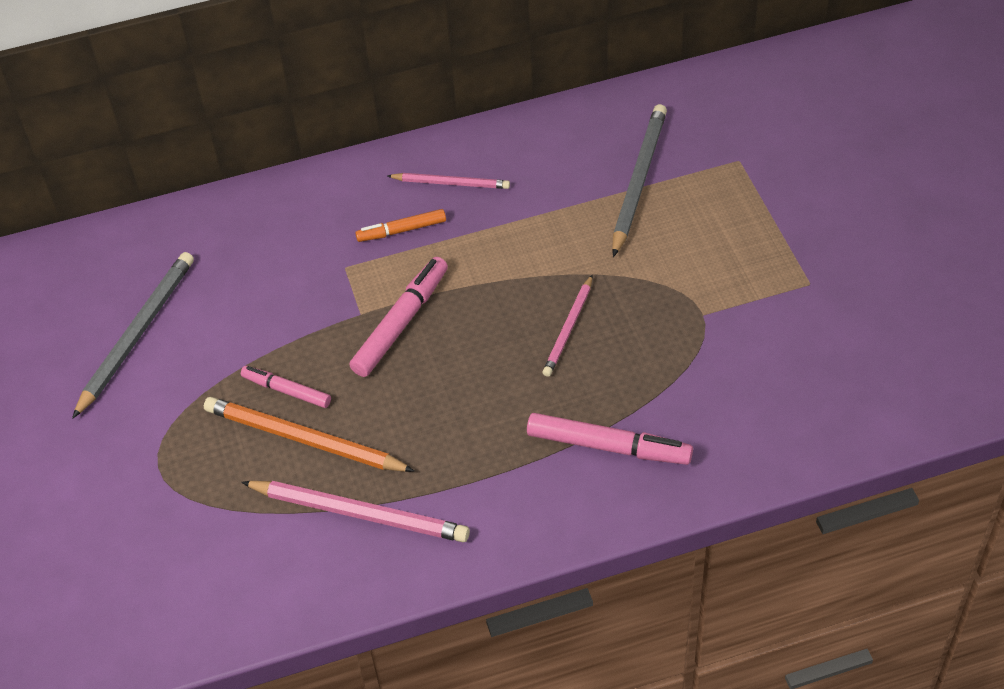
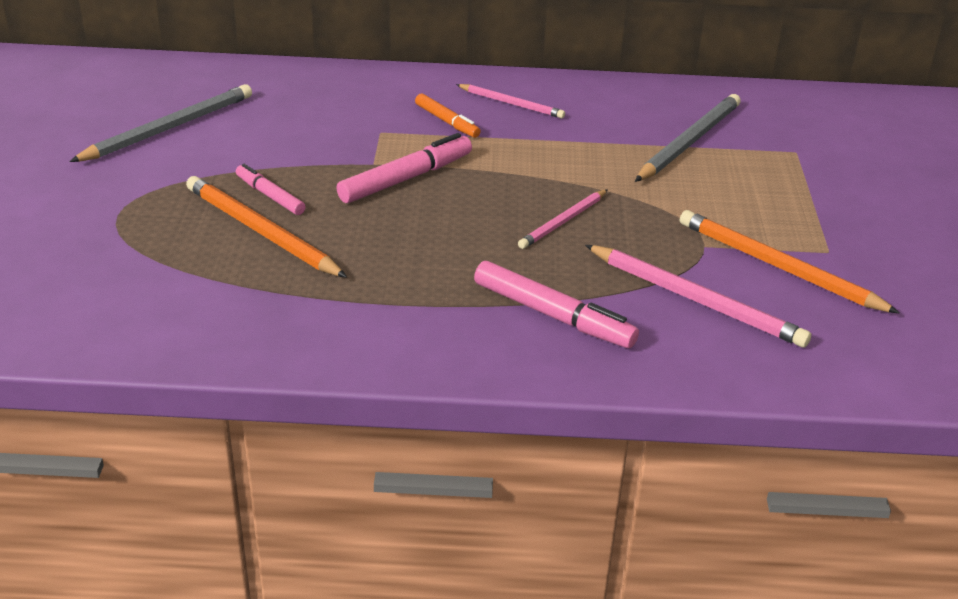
camera: 15 degrees right, 15 degrees down
pink pencil [241,481,470,542] -> pink pencil moved to [585,245,811,348]
orange marker [355,209,446,242] -> orange marker turned 135 degrees counterclockwise [415,93,481,138]
none -> orange pencil [680,210,899,313]

